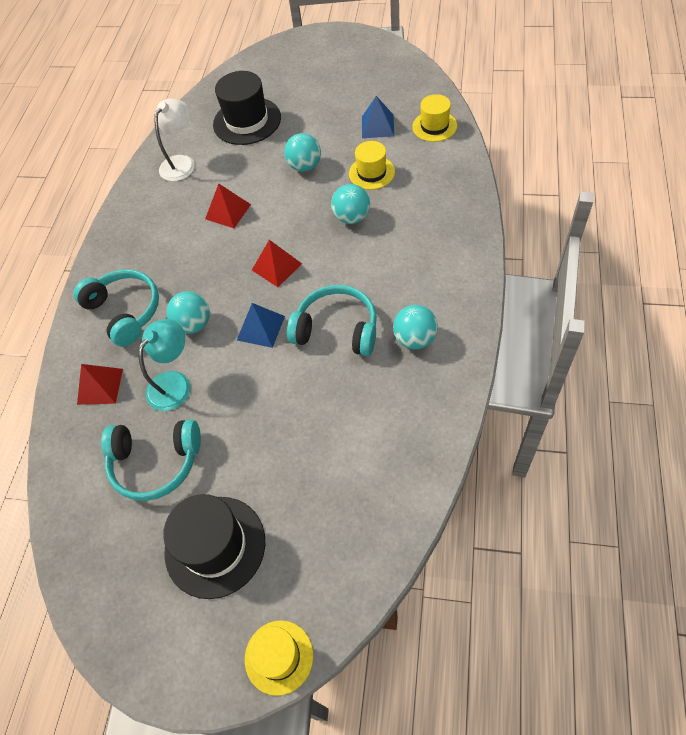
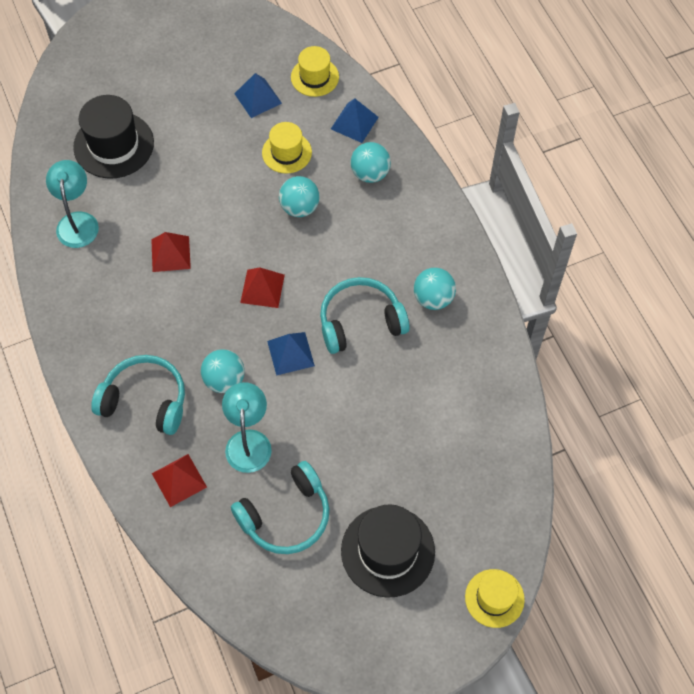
camera: 40 degrees left, 5 degrees up
white lamp [154,98,195,181] -> turquoise lamp [46,160,99,248]
turquoise ball [284,133,321,172] -> turquoise ball moved to [351,142,391,183]
none -> blue pyramid [331,99,379,143]

